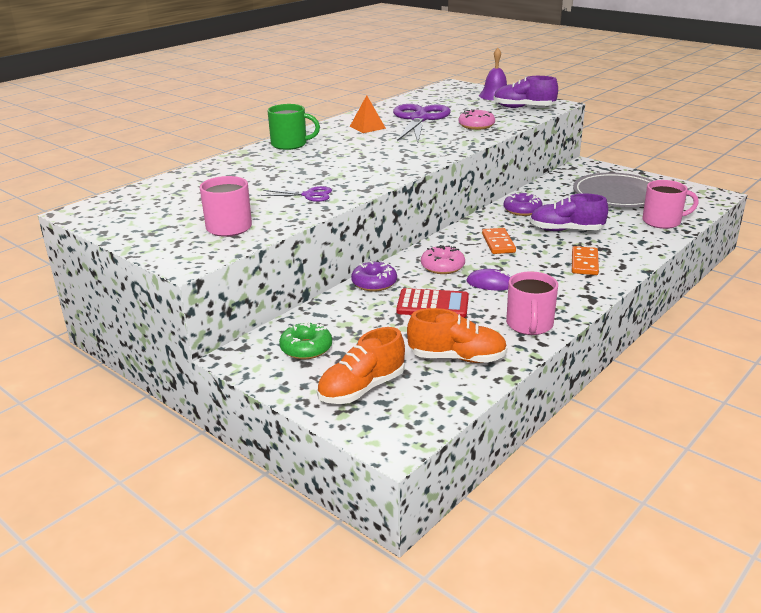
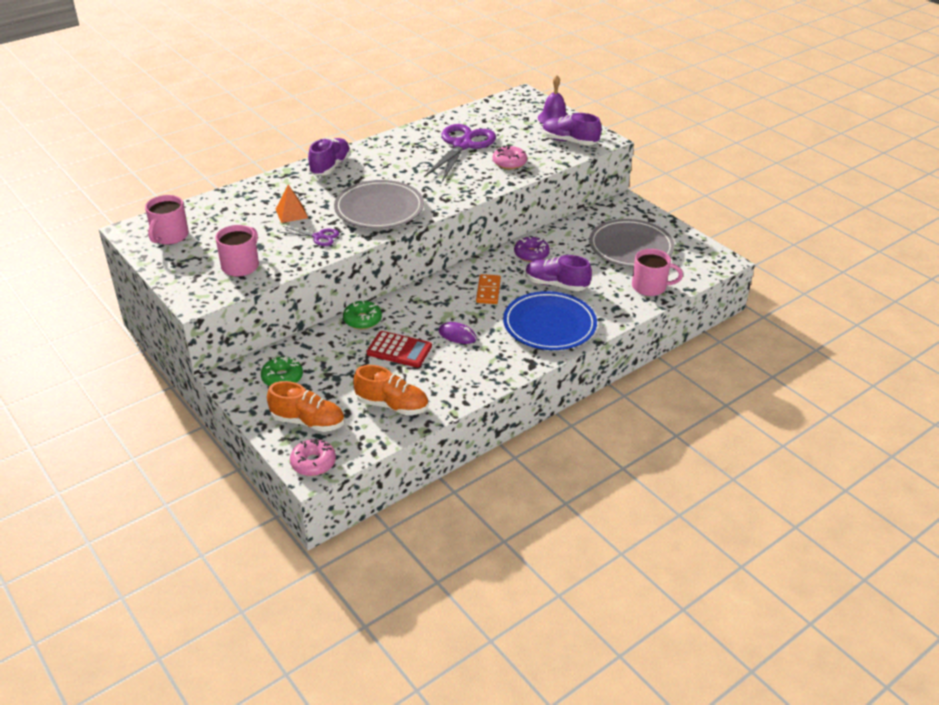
camera: 10 degrees right, 10 degrees up
green mug [267,104,320,150] -> purple shoe [308,138,351,176]
orange shoe [317,327,405,404] -> orange shoe turned 135 degrees counterclockwise [267,381,345,432]
orange pyramid [350,95,386,133] -> orange pyramid moved to [276,185,308,223]
purple donut [351,261,397,292] -> green donut [343,301,382,329]
pink donut [421,245,465,274] -> pink donut moved to [290,439,336,476]
pink mug [506,271,558,335] -> pink mug moved to [145,195,189,245]
orange domino [572,246,599,275] -> blue plate [503,291,597,350]
none -> grey plate [334,180,424,229]

